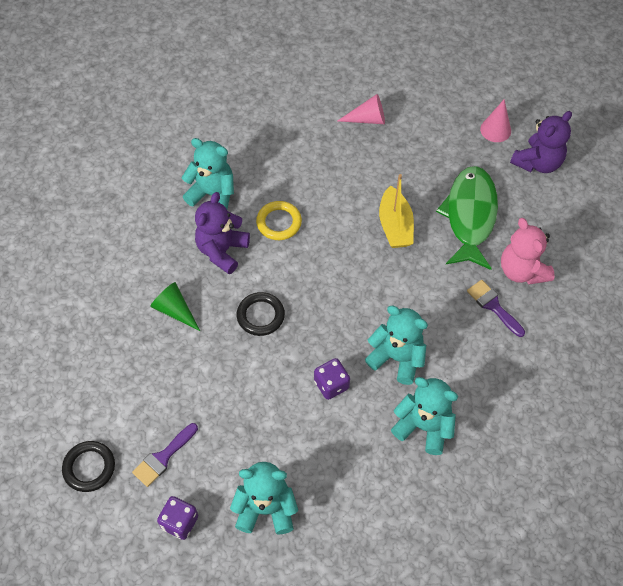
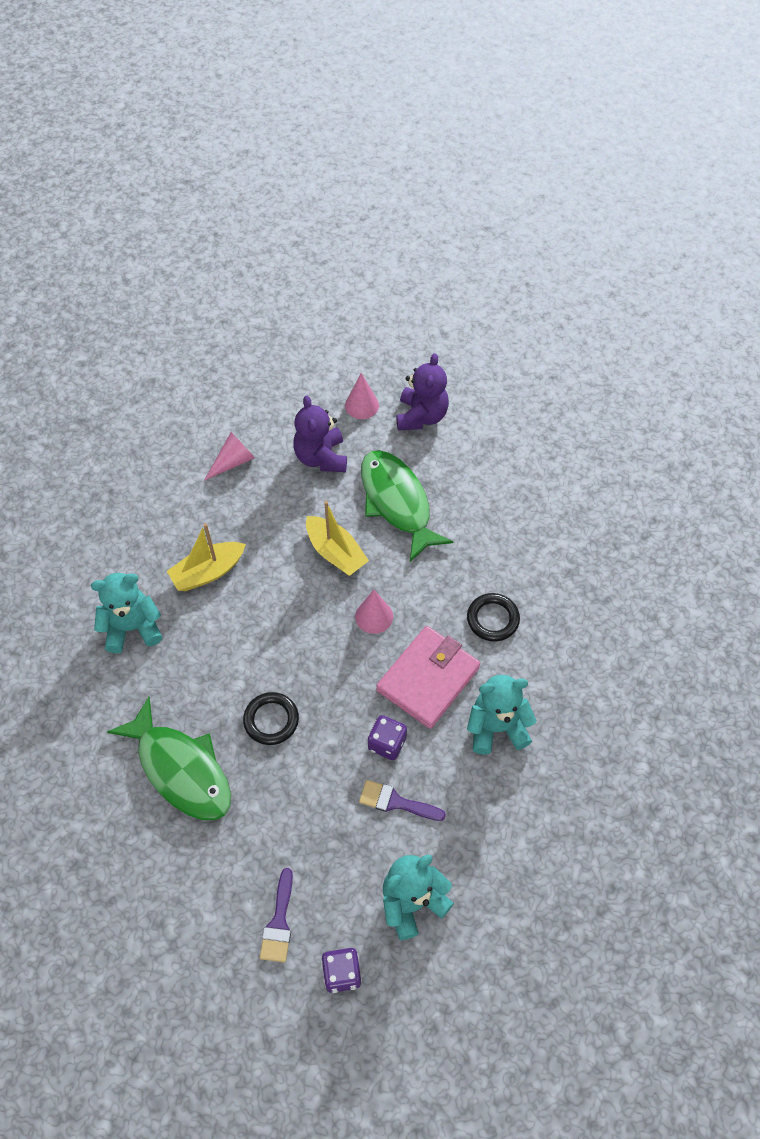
camera: 35 degrees left, 0 degrees up
black ring [62,441,115,492] -> black ring moved to [467,593,520,641]
green cone [150,282,200,331] -> green fish [107,697,231,820]
purple teddy bear [195,192,250,274] -> purple teddy bear moved to [293,396,347,472]
yellow ring [256,201,302,240] -> none
turquoise teddy bear [365,306,428,385] -> pink wallet [376,626,480,729]
purple brush [467,280,525,337] -> purple brush moved to [359,780,446,821]
pink teddy bear [501,218,555,284] -> none
none -> yellow boat [167,523,246,591]
none -> pink cone [355,590,393,634]

